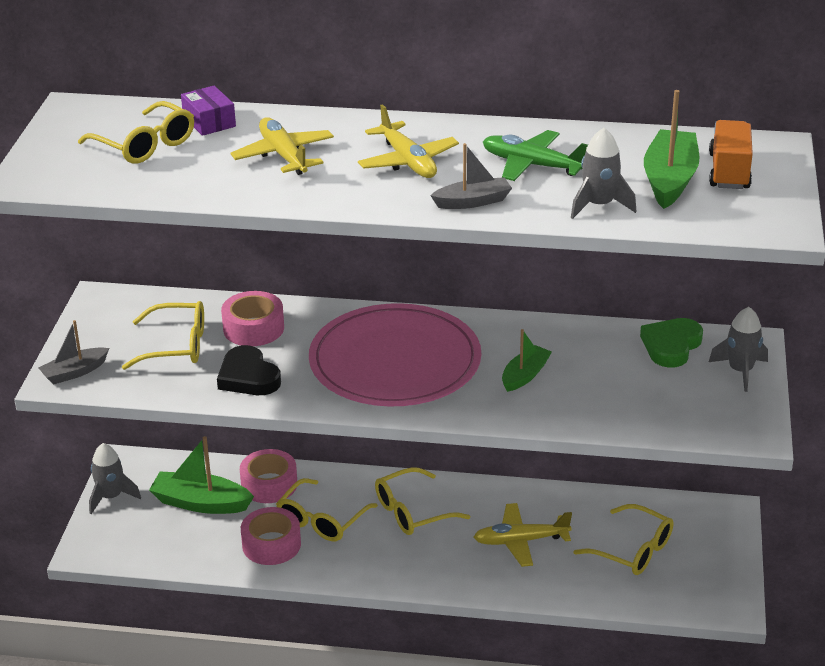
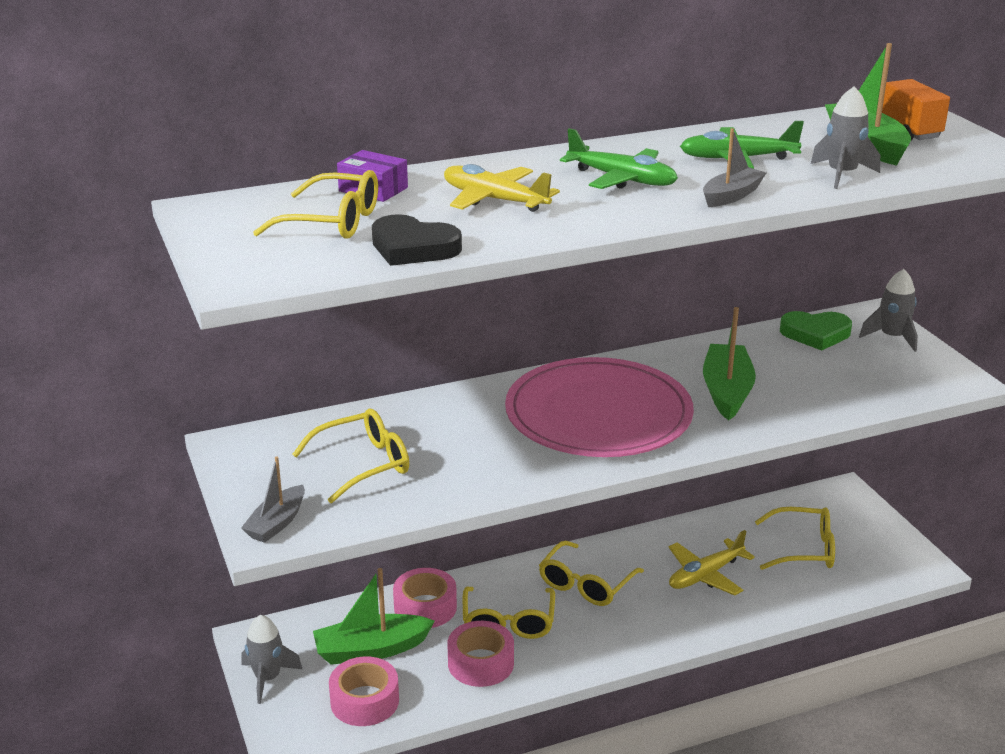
camera: 30 degrees left, 5 degrees down
black heart [217,345,281,395] -> black heart moved to [372,214,462,266]
pink tape [221,291,284,346] -> pink tape moved to [329,657,399,726]
yellow plane [358,104,459,178] -> green plane [560,128,678,189]
green boat [502,329,552,392] -> green boat [703,307,756,420], size x1.61
green heart [640,318,703,368] -> green heart turned 90 degrees counterclockwise [780,311,852,351]

